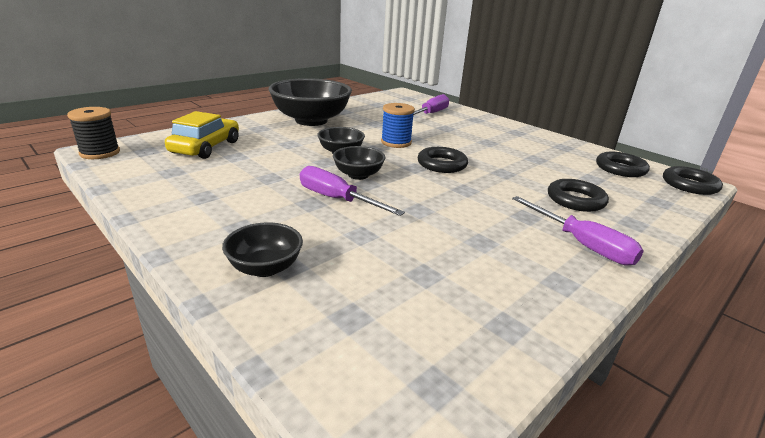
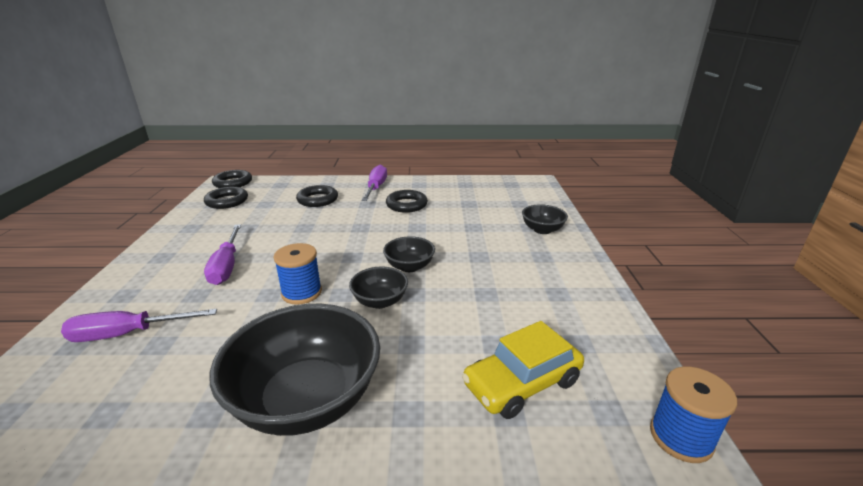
camera: 135 degrees left, 0 degrees up
black spool [67,107,120,159] -> blue spool [650,367,737,463]
purple screwdriver [300,166,405,216] -> purple screwdriver moved to [204,224,241,285]
black ring [418,147,468,173] -> black ring moved to [386,190,428,213]

